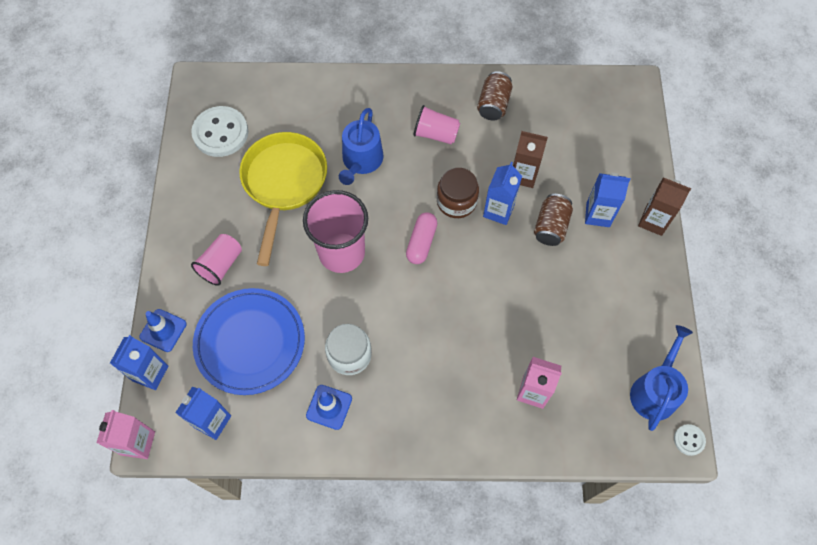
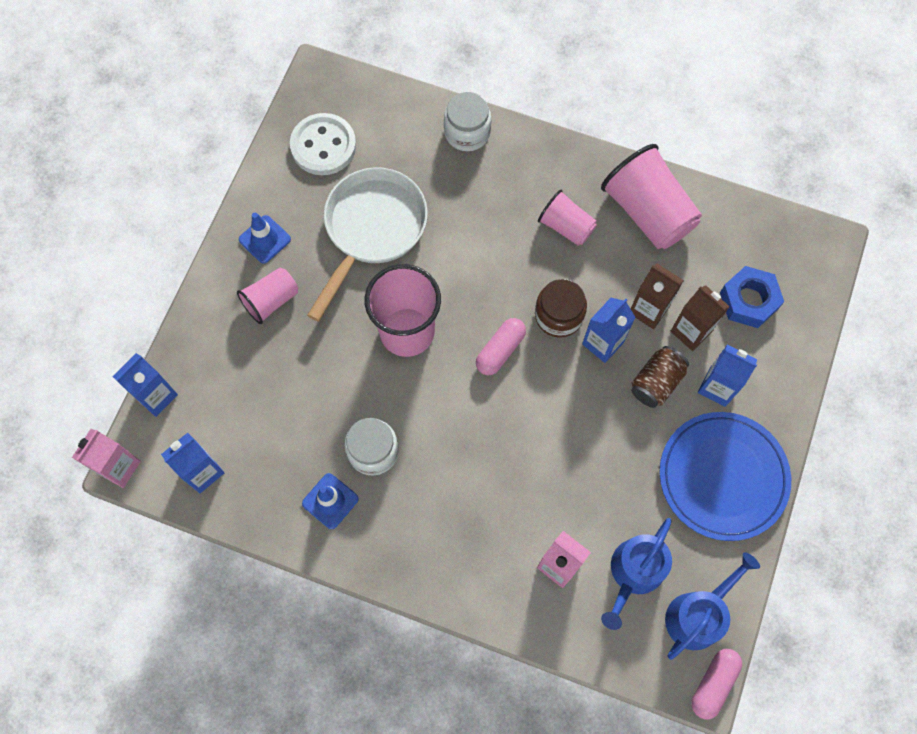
camera: 20 degrees right, 5 degrees up
blue traffic cone [140,309,187,352] -> blue traffic cone moved to [239,213,291,264]
blue plate [193,288,305,395] -> blue plate moved to [660,412,791,541]
yellow pan [239,132,327,266] -> white pan [307,167,428,322]
blue watering can [339,108,383,185] -> blue watering can moved to [601,518,672,630]
brown can [477,71,512,121] -> pink cup [601,144,702,249]
brown carton [638,178,691,236] -> brown carton moved to [671,285,730,351]
white button [674,424,706,456] -> pink capsule [692,649,742,720]
none -> white jar [444,92,491,151]
none -> blue nut [720,266,784,328]

